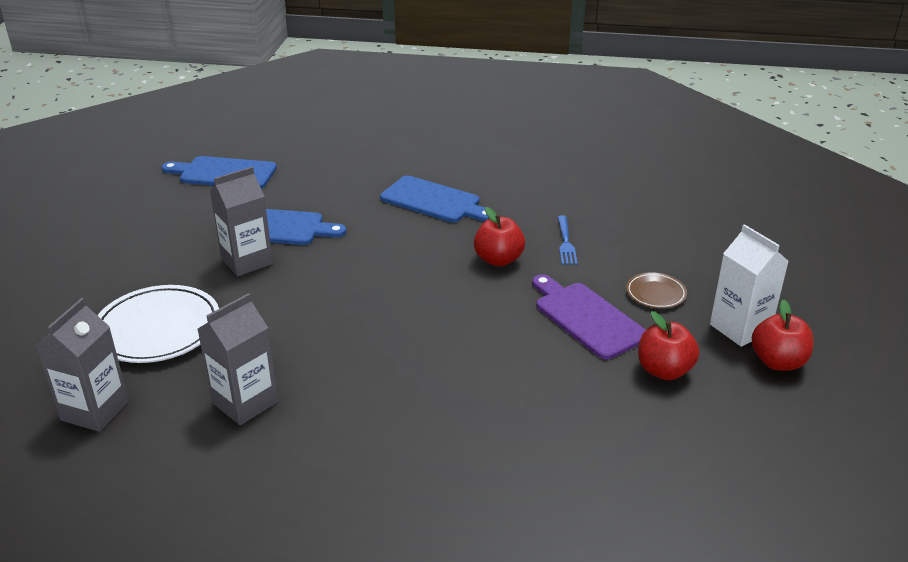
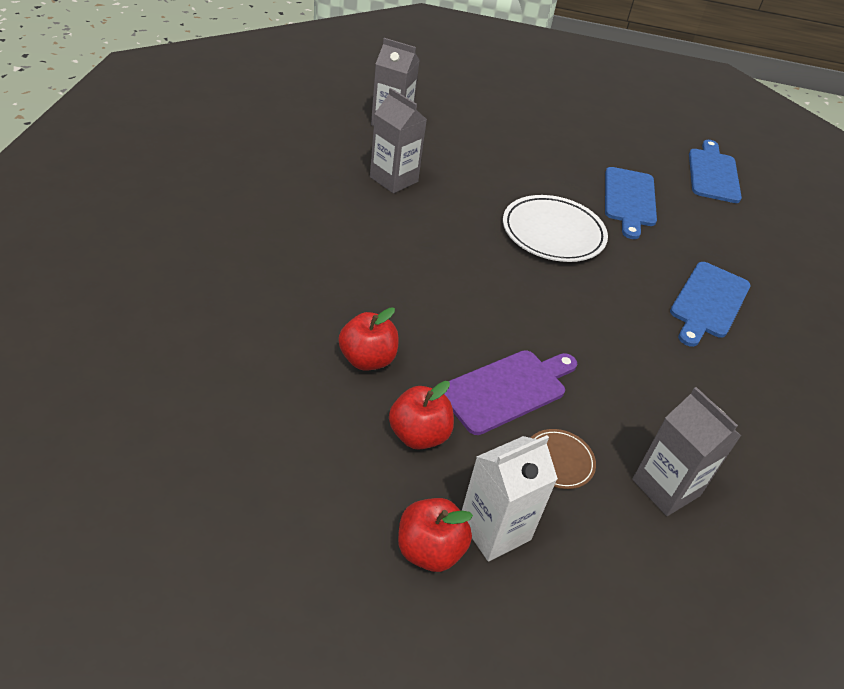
camera: 85 degrees right, 10 degrees up
white plate [97,285,219,363] -> white plate moved to [503,195,608,262]
grey carton [210,167,273,276] -> grey carton moved to [632,387,741,516]
red apple [474,207,525,267] -> red apple moved to [339,307,399,371]
blue fork [558,215,578,265] -> none

